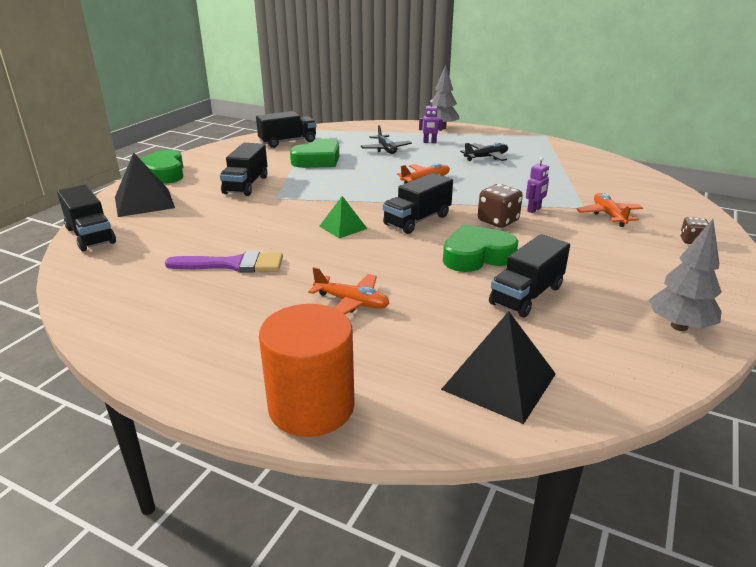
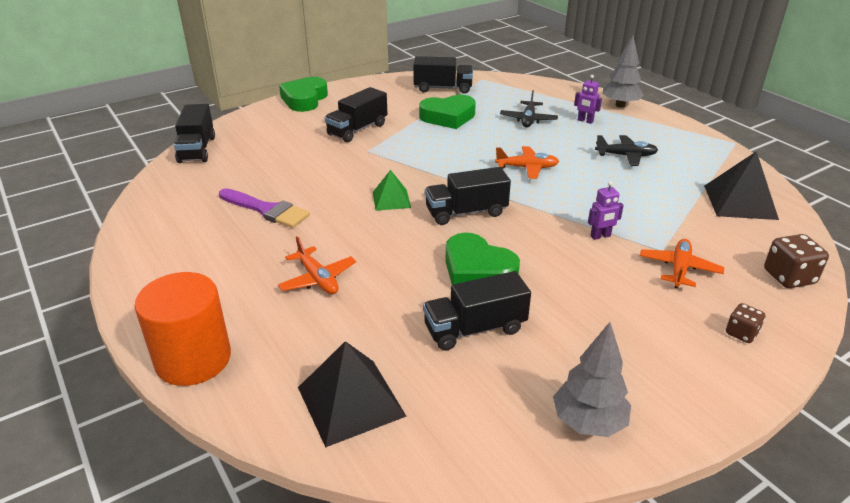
camera: 30 degrees right, 5 degrees up
black pyramid [115,152,175,217] -> black pyramid moved to [704,151,779,220]
green heart [443,224,518,272] -> green heart turned 150 degrees counterclockwise [445,233,520,285]
brown dice [478,184,523,228] -> brown dice moved to [764,234,829,288]

